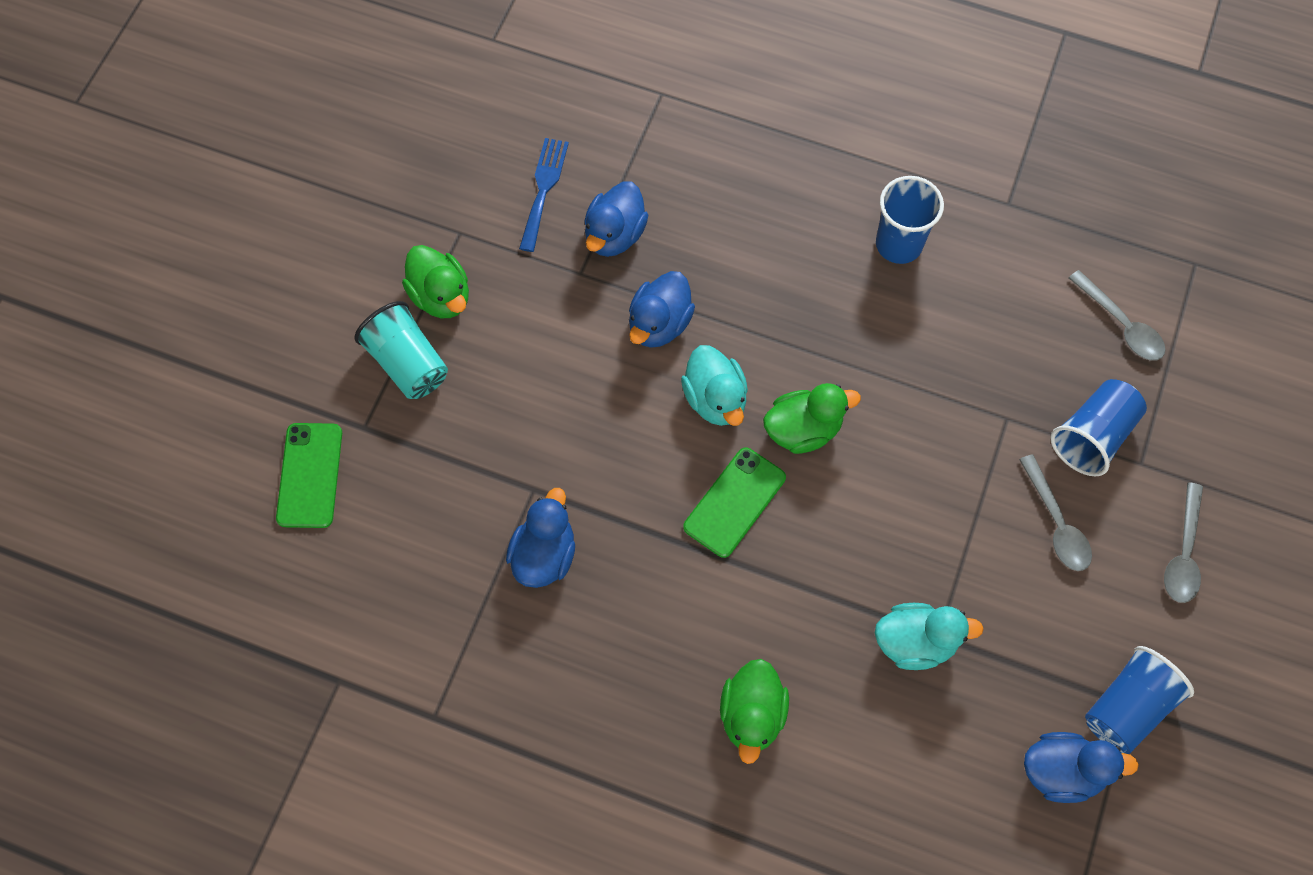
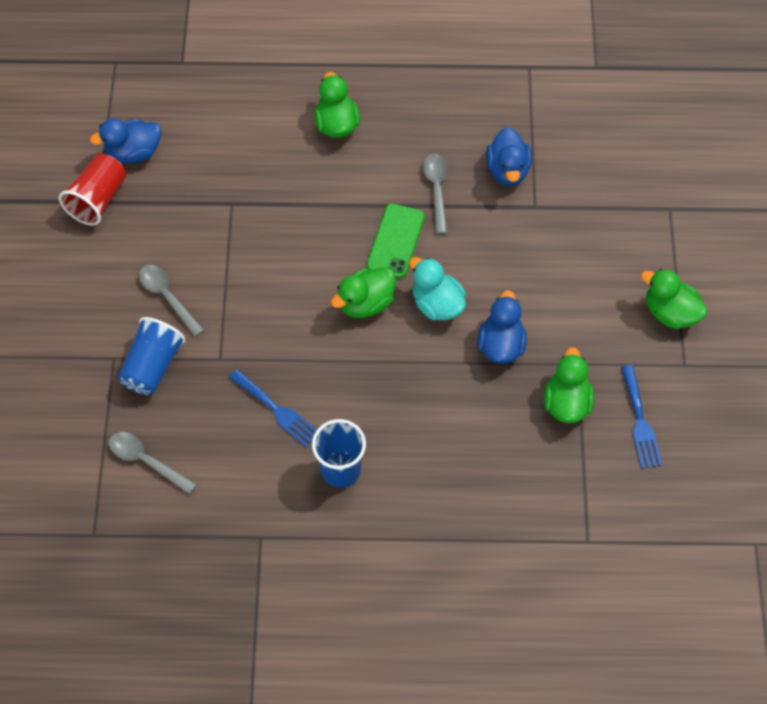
camera: 160 degrees right, 5 degrees down
green phone [276,423,342,528] -> none
turquoise cup [354,301,448,399] -> none
blue duck [584,181,649,257] -> green duck [544,347,594,423]
turquoise duck [875,603,984,670] -> none
blue cup [1085,646,1194,754] -> red cup [59,154,126,226]
grey spoon [1164,482,1203,603] -> grey spoon moved to [423,154,448,234]
none -> blue fork [229,369,317,448]

